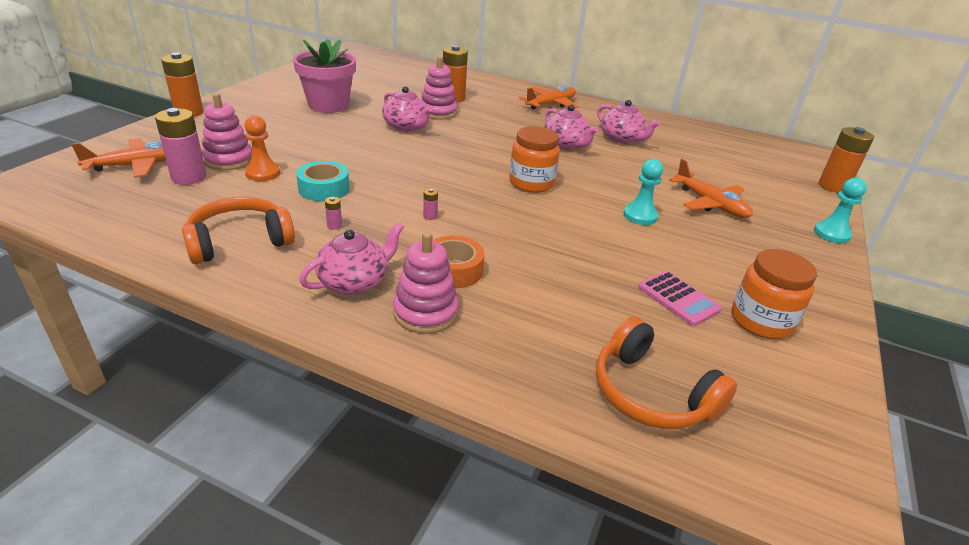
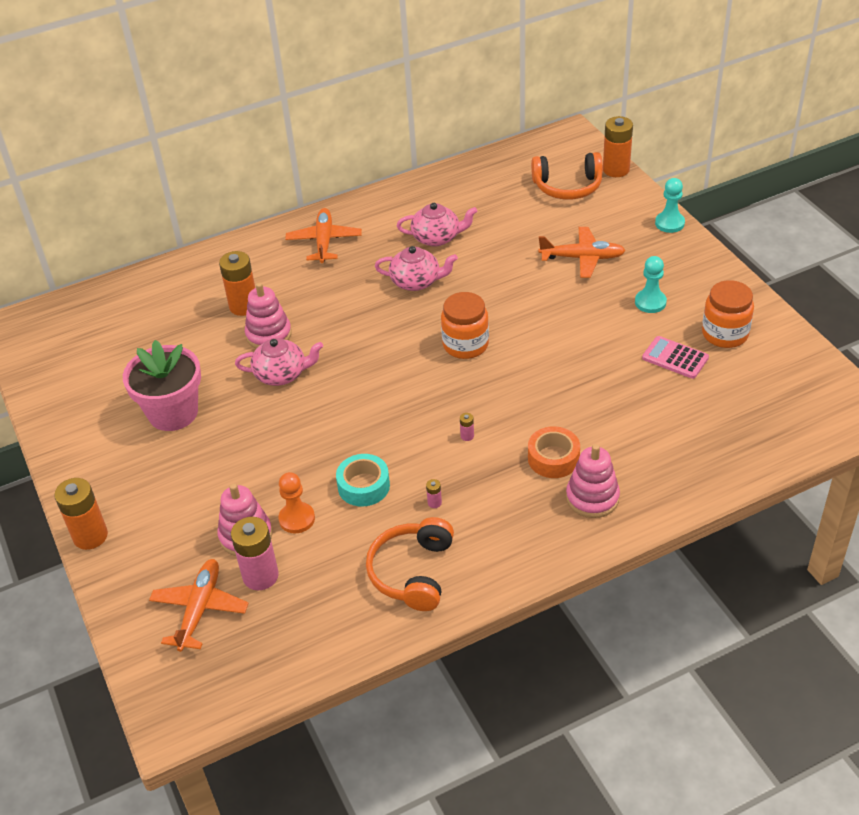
camera: 45 degrees left, 10 degrees up
pink teapot [299,222,404,295] -> none
orange headphones [596,316,737,429] -> orange headphones moved to [531,152,603,199]
turquoise pawn [623,159,663,225] -> turquoise pawn moved to [635,256,667,313]
pink calculator [638,271,722,326] -> pink calculator turned 150 degrees counterclockwise [642,336,709,379]

